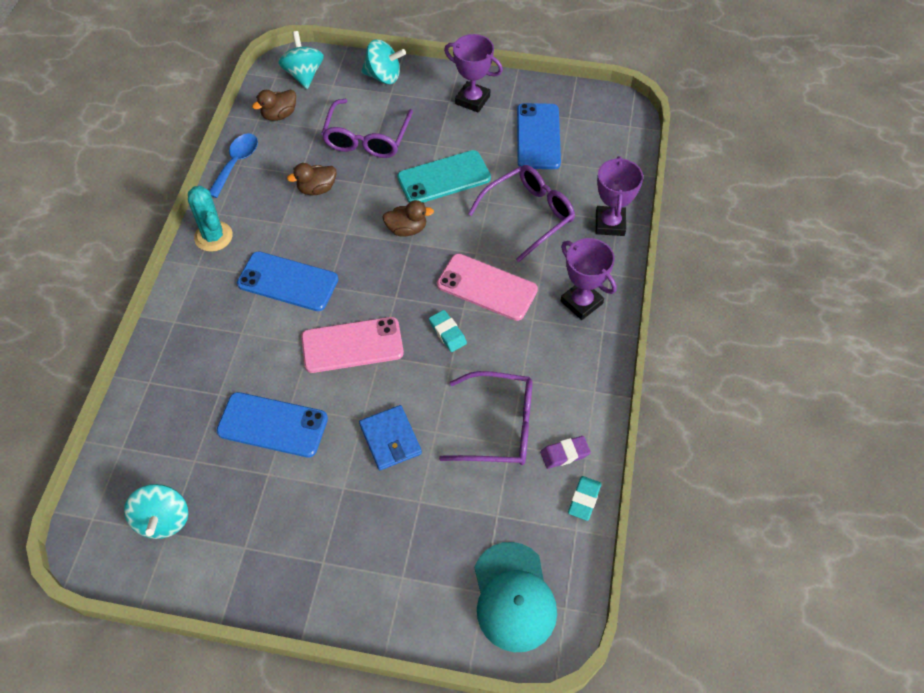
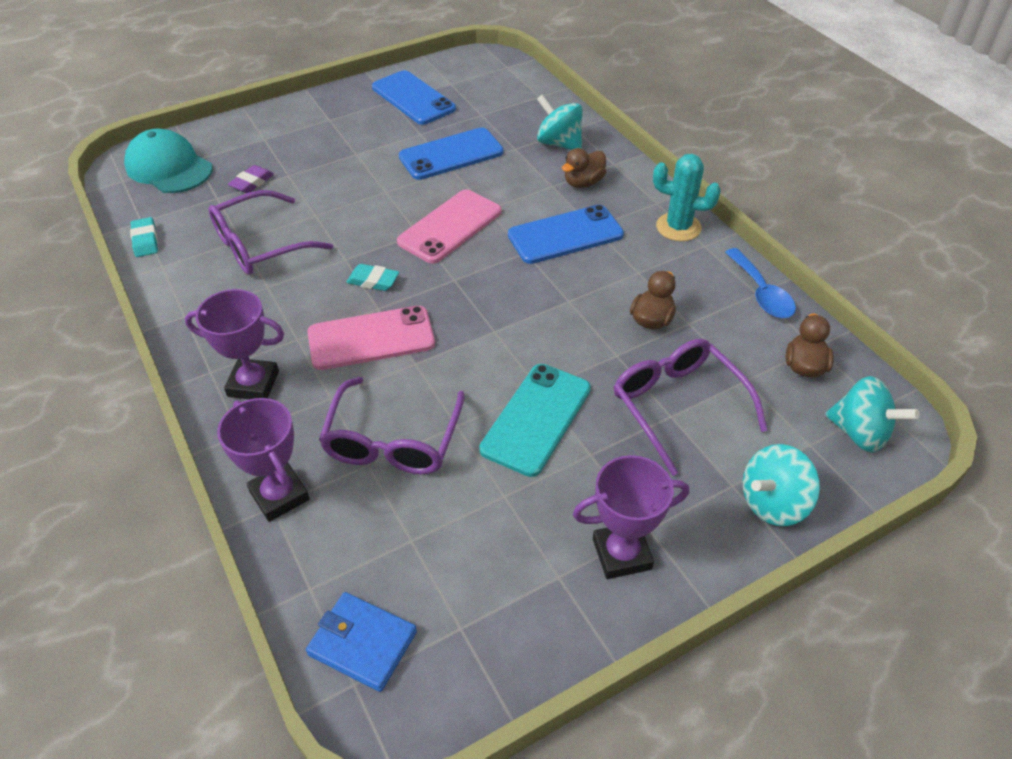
camera: 140 degrees right, 10 degrees down
turquoise spinning top [124,484,188,539] -> turquoise spinning top moved to [537,95,583,150]
blue wallet [359,405,422,470] -> blue wallet moved to [306,592,417,692]
brown duck [382,200,434,237] -> brown duck moved to [562,148,606,188]
blue phone [517,103,561,169] -> blue phone moved to [372,70,456,125]
purple eraser [540,436,591,469] -> purple eraser moved to [228,165,274,193]

